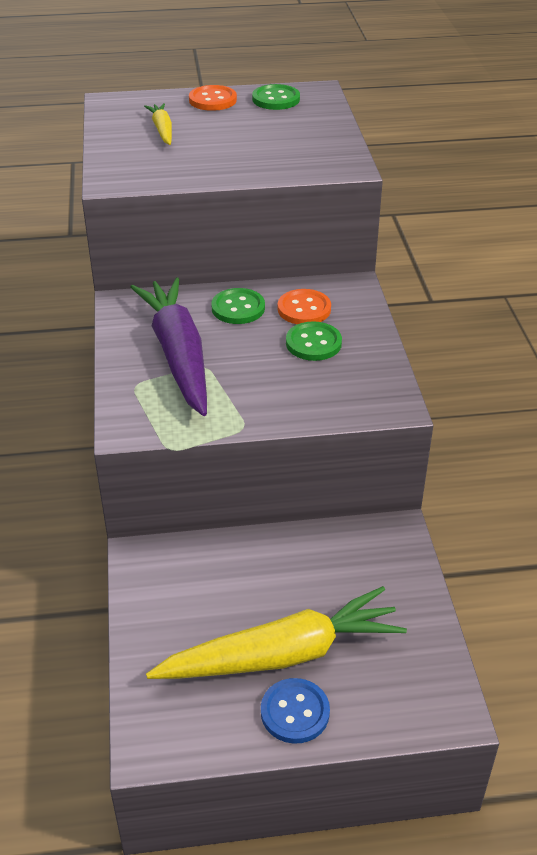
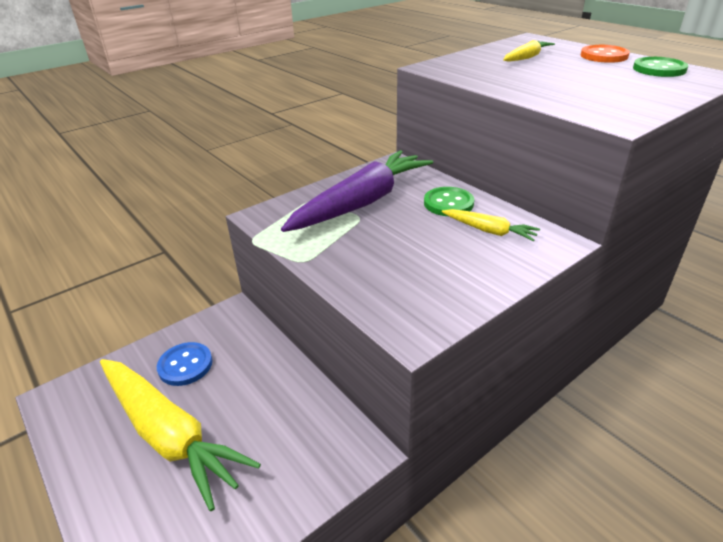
camera: 60 degrees right, 5 degrees down
blue button [261,678,330,744] -> blue button moved to [157,342,212,386]
orange button [278,289,331,324] -> yellow carrot [442,209,540,241]
green button [286,321,342,361] -> none

